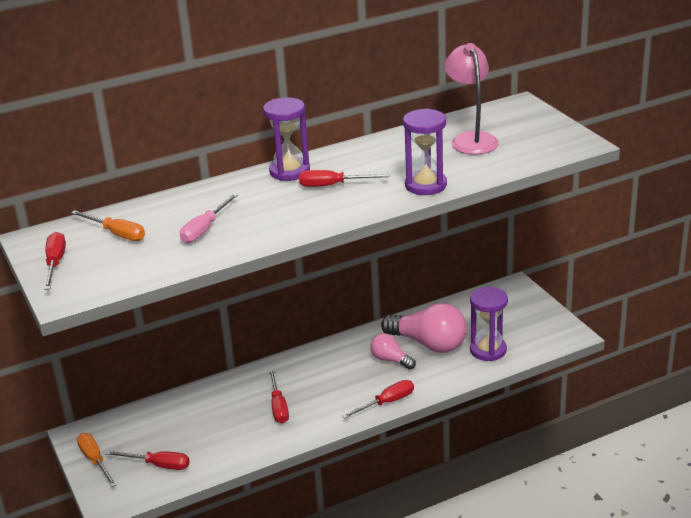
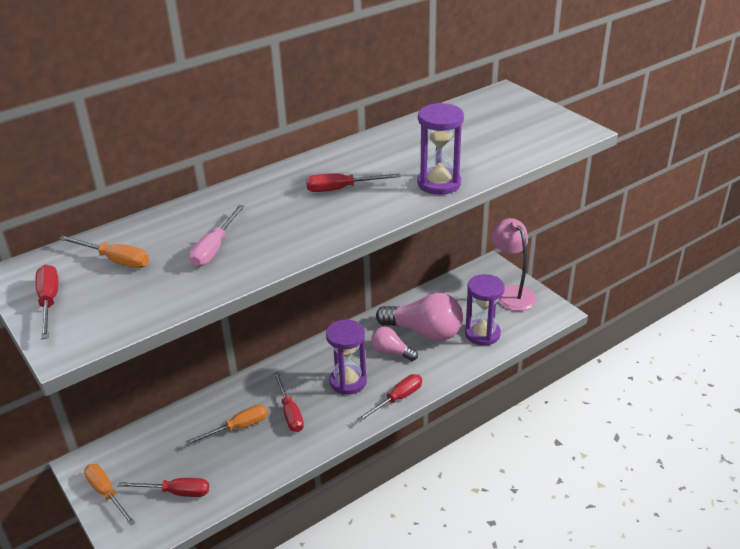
camera: 10 degrees left, 5 degrees up
purple hourglass [263,97,310,181] -> purple hourglass moved to [326,319,367,395]
pink lamp [444,43,499,155] -> pink lamp moved to [491,218,537,311]
none -> orange screwdriver [185,405,268,445]

